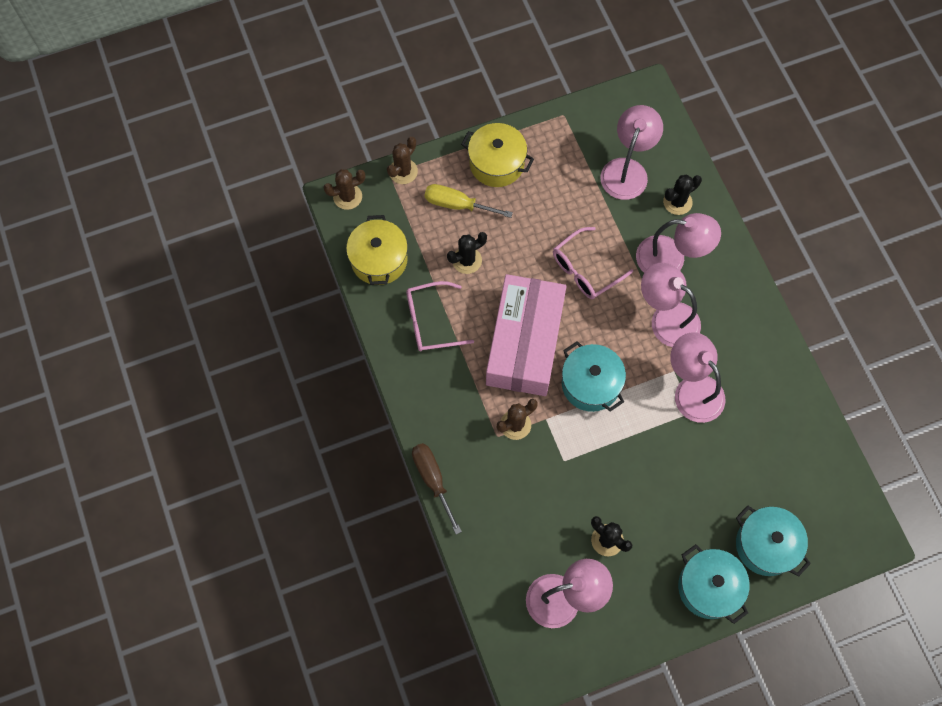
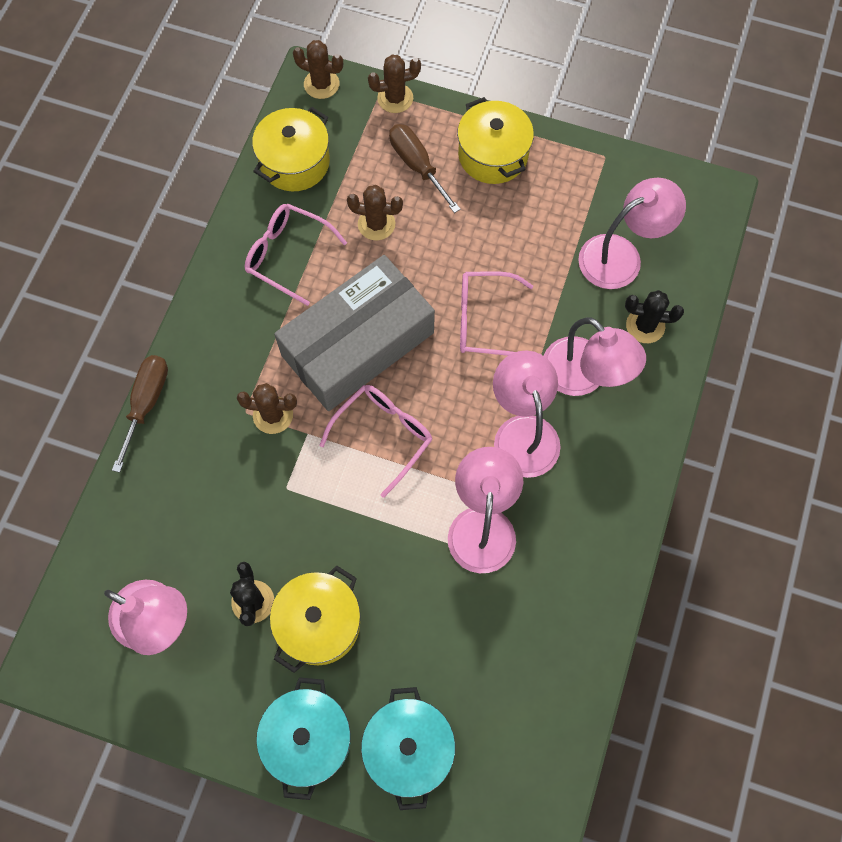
camera: 40 degrees right, 0 degrees up
yellow screwdriver [425,184,513,218] -> brown screwdriver [389,124,461,213]
black cactus [447,232,487,274] -> brown cactus [347,185,403,240]
pink box [486,274,567,396] -> grey box [274,255,435,411]
turquoise pot [562,341,626,412] -> pink glasses [319,385,433,498]
none -> yellow pot [270,565,361,673]

